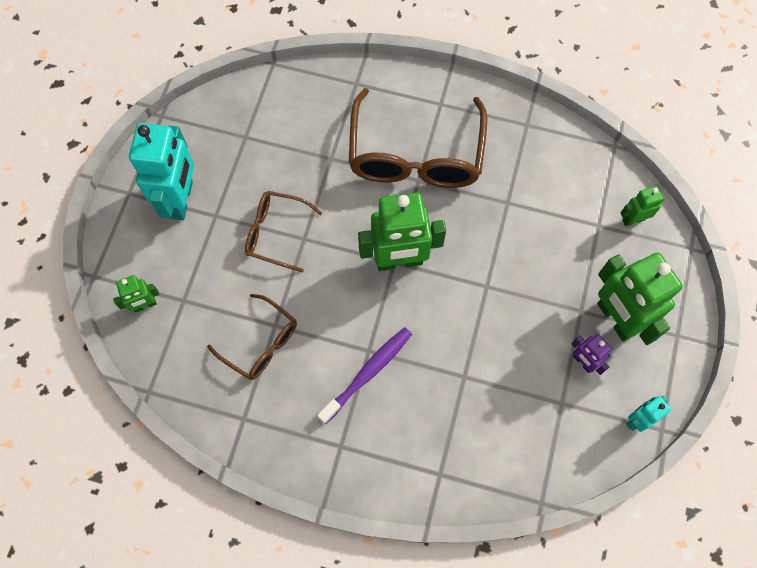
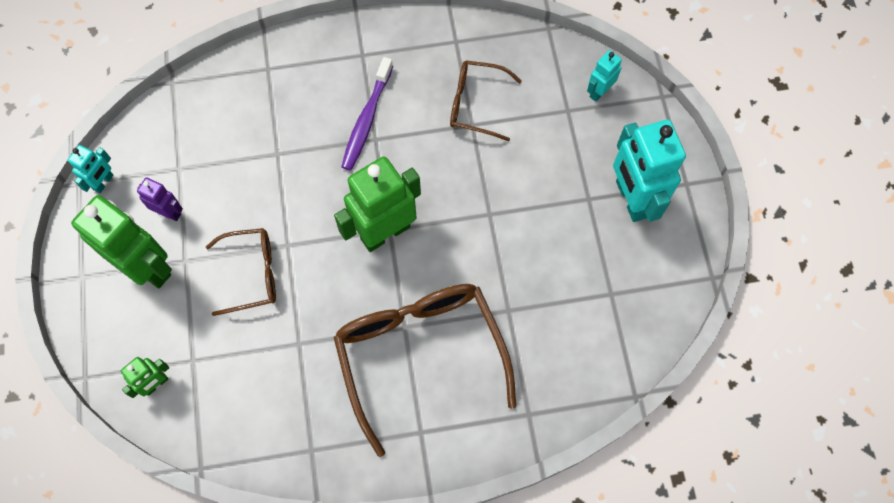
camera: 155 degrees right, 0 degrees up
green robot [113,275,159,313] -> turquoise robot [587,50,622,102]
brown glasses [245,191,322,273] -> brown glasses moved to [206,228,276,316]

